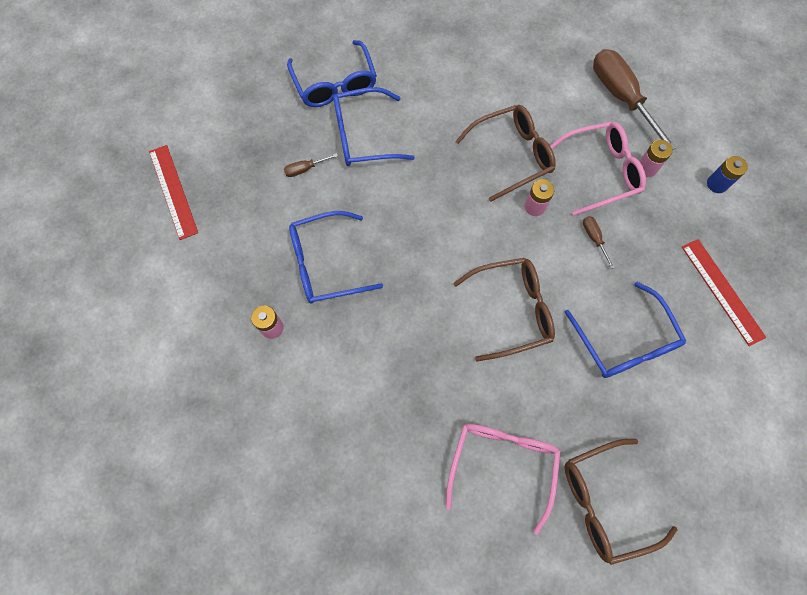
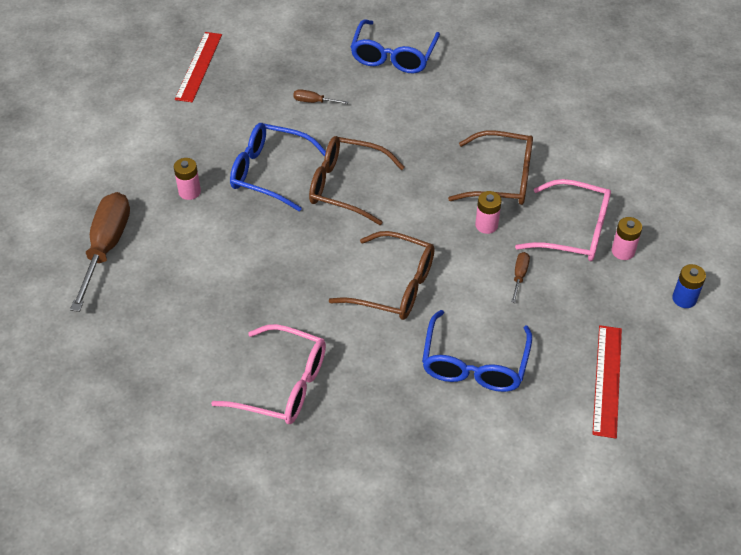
camera: 35 degrees right, 20 degrees down
blue glasses [333,87,415,166] -> none
pink glasses [446,424,561,535] -> pink glasses turned 60 degrees clockwise [211,324,326,424]
brown glasses [565,439,678,565] -> brown glasses moved to [309,136,405,225]
brown screwdriver [593,49,677,150] -> brown screwdriver moved to [70,192,130,312]

